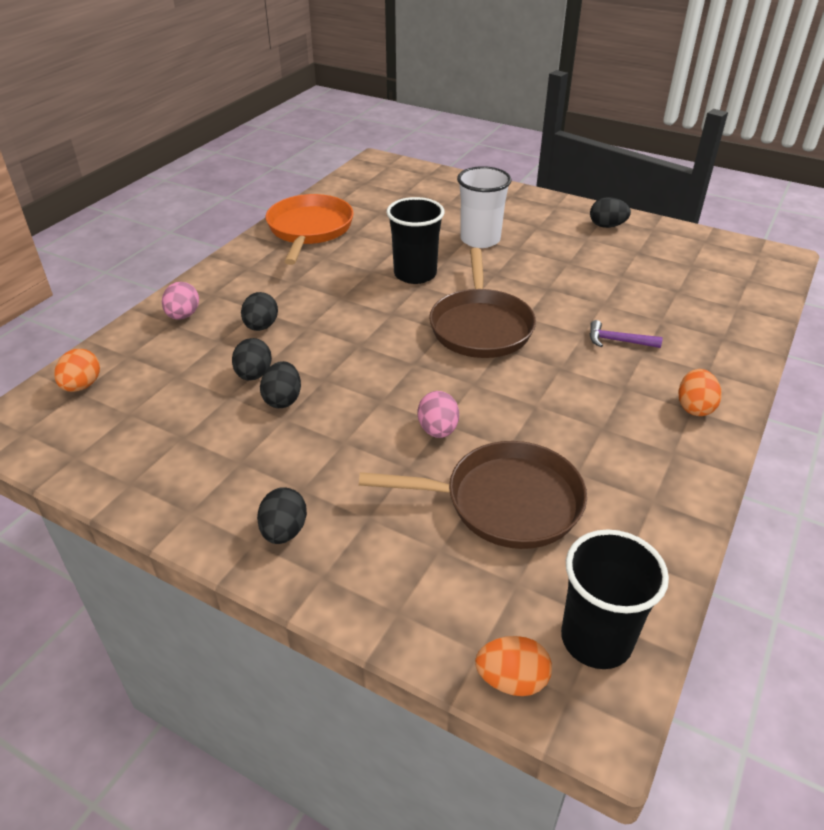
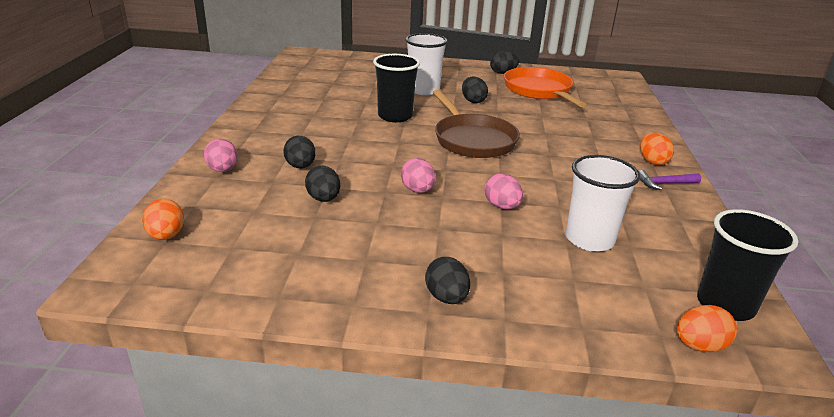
camera: 25 degrees left, 10 degrees down
black egg [260,361,301,408] -> black egg moved to [462,77,488,103]
orange pan [265,194,354,265] -> orange pan moved to [504,67,587,107]
brown pan [359,441,587,549] -> white cup [566,155,640,252]
purple hammer [589,320,663,348] -> purple hammer moved to [639,170,701,190]
none -> pink egg [401,158,435,193]

